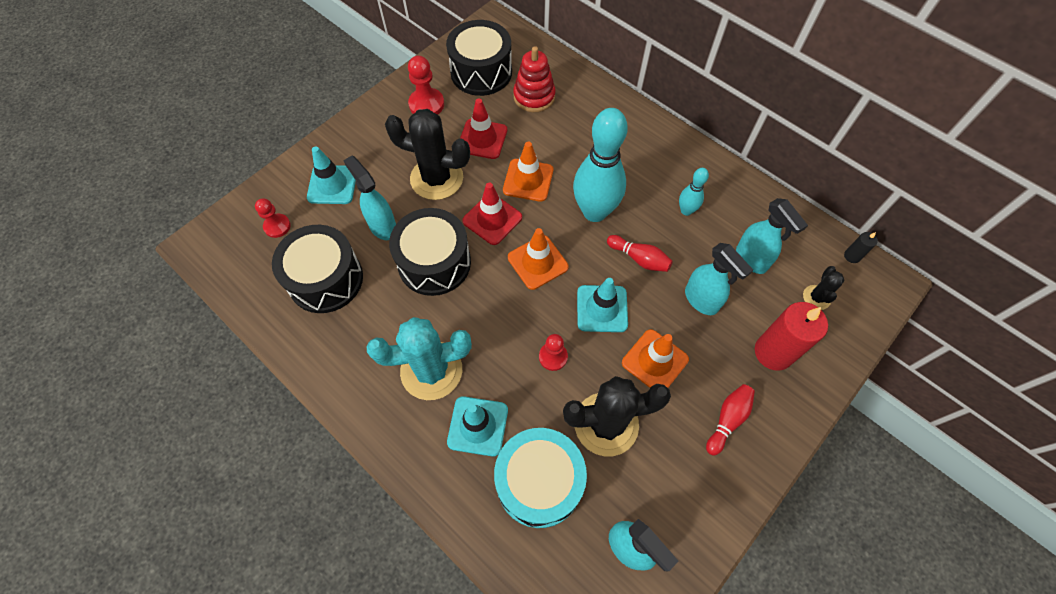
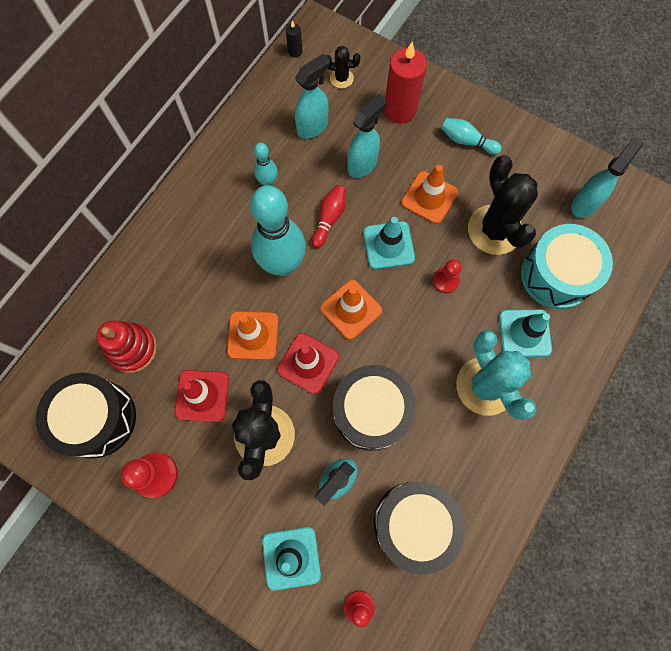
camera: 100 degrees left, 10 degrees up
red bowling pin [706,384,755,456] -> turquoise bowling pin [441,118,502,155]

